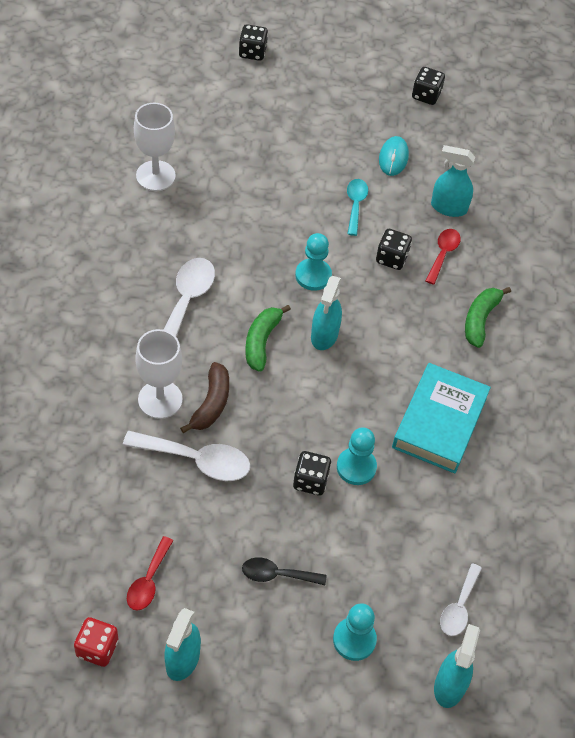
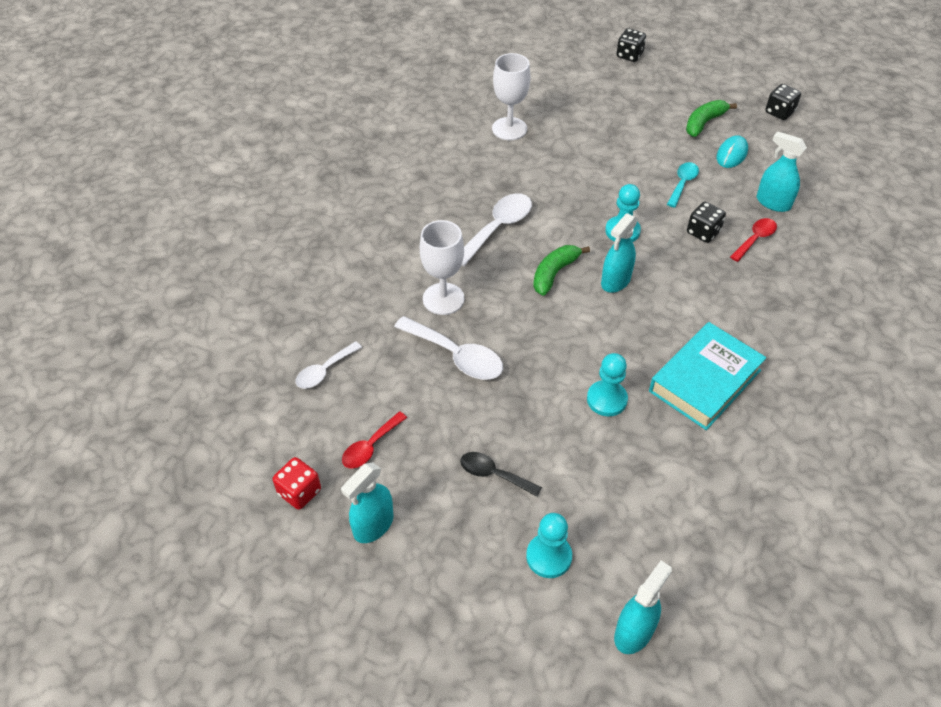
camera: 25 degrees right, 5 degrees down
brown banana [180,362,229,433] -> none
black dice [293,451,331,495] -> none
white spoon [440,563,482,636] -> white spoon moved to [295,341,362,389]
green banana [465,287,511,348] -> green banana moved to [686,100,737,137]

